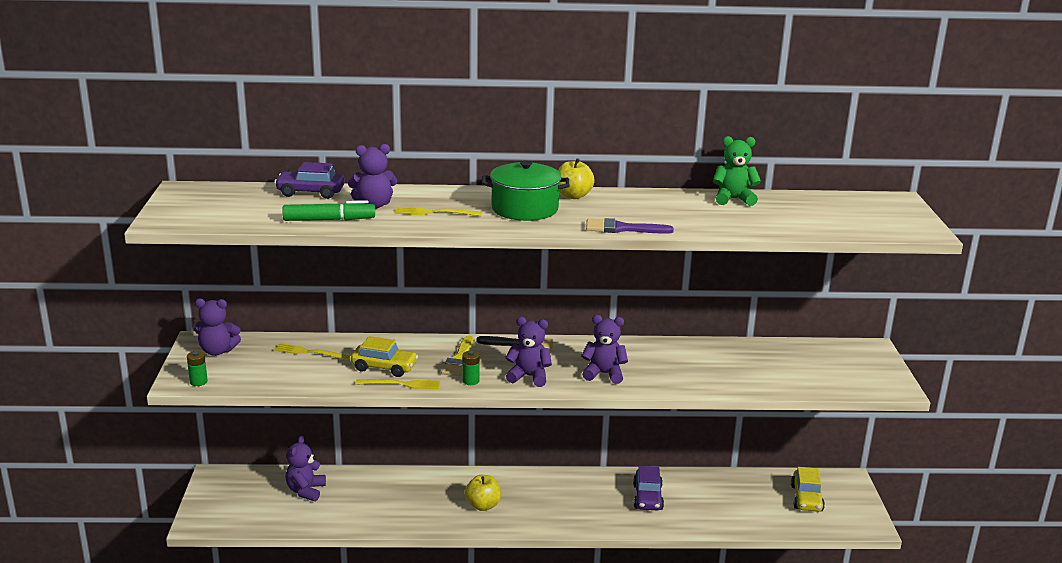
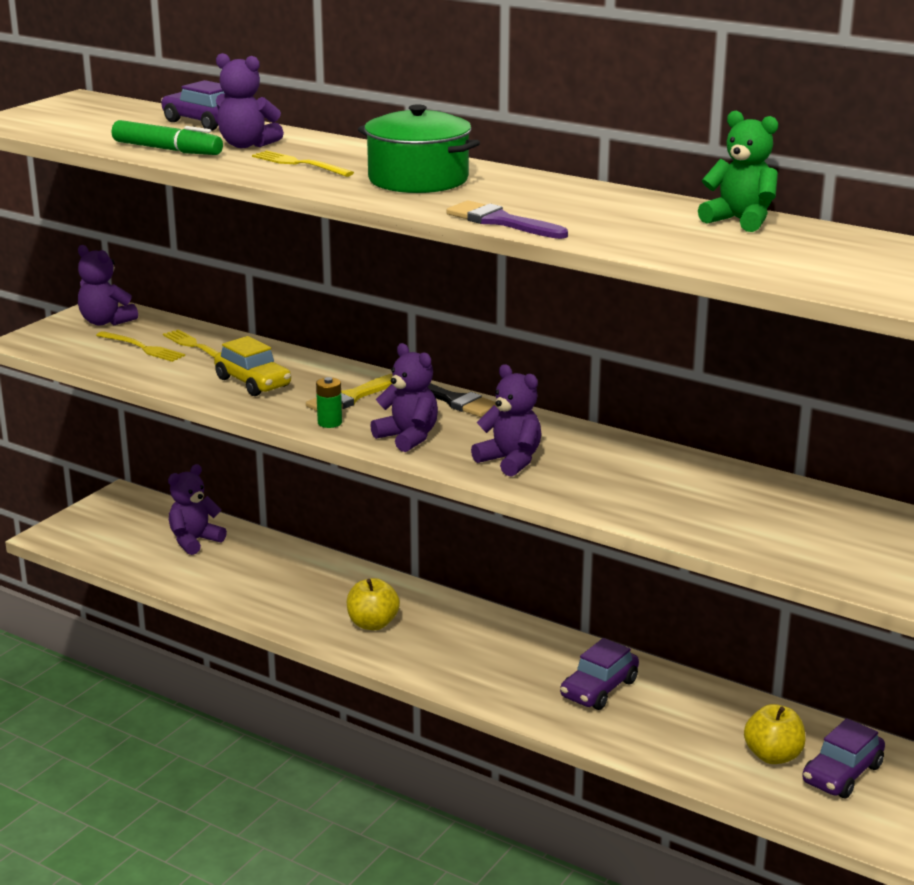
camera: 35 degrees right, 0 degrees up
green battery [187,351,208,386] -> none
yellow fork [356,379,440,389] -> yellow fork moved to [96,331,185,362]
yellow apple [558,158,595,199] -> yellow apple moved to [744,704,806,764]
yellow car [791,467,825,512] -> purple car [802,718,885,798]

